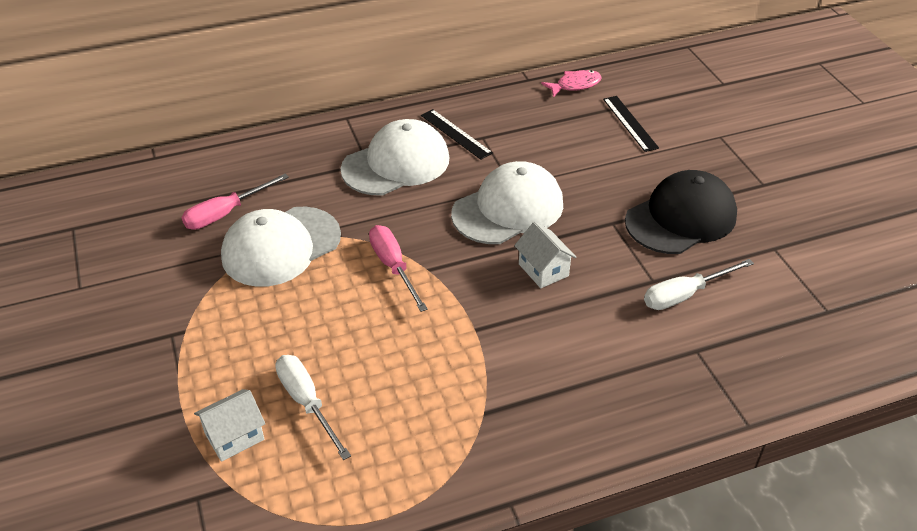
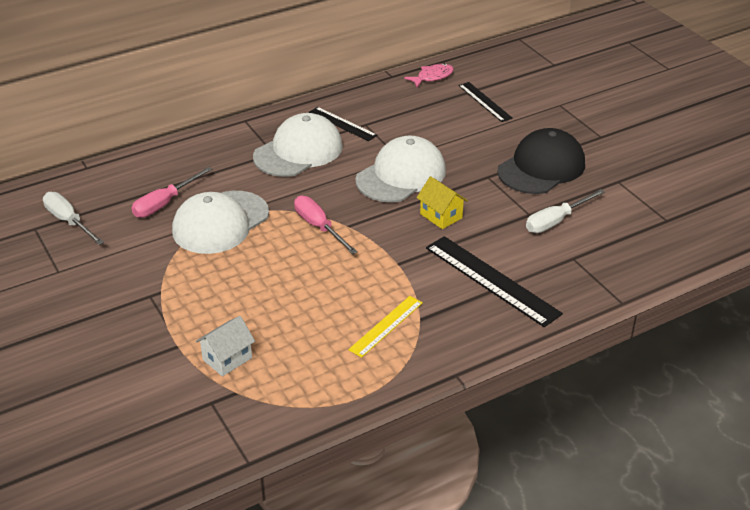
camera: 10 degrees left, 5 degrees down
white screwdriver [275,355,351,460] -> white screwdriver moved to [43,192,104,245]
white house [514,222,577,288] -> yellow house [416,176,468,229]
none -> yellow ruler [348,296,423,358]
none -> black ruler [426,236,563,327]

